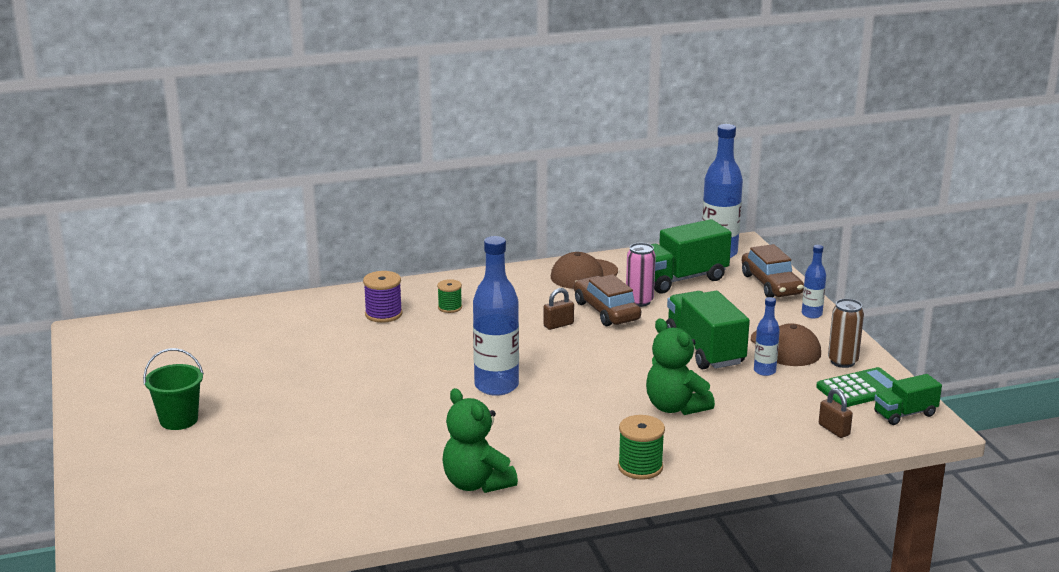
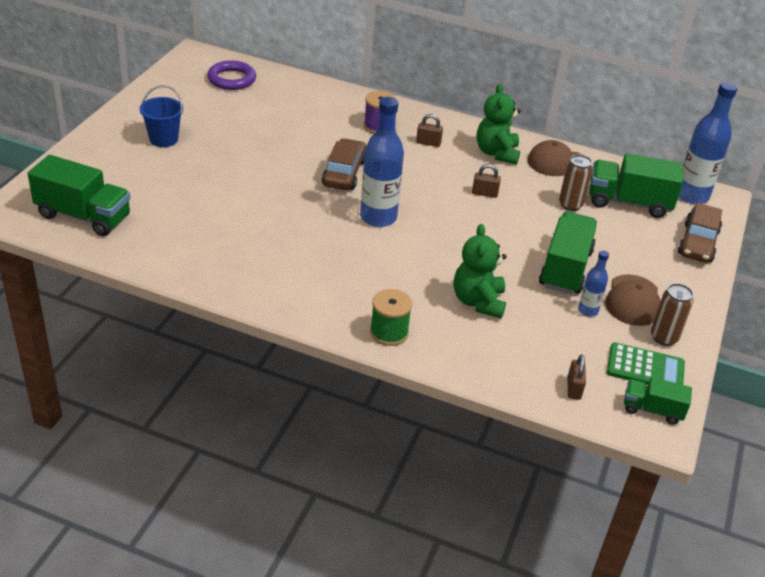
camera: 35 degrees right, 15 degrees up
green bucket [143,348,204,430] -> blue bucket [140,85,183,147]
green spool [437,279,462,313] -> brown padlock [416,114,443,147]
green teddy bear [442,388,518,493] -> green teddy bear moved to [477,84,521,165]
brown car [574,274,641,326] -> brown car moved to [322,138,366,190]
pink can [626,243,656,307] -> brown can [559,155,593,211]
blue bottle [802,245,826,318] -> none
none -> green truck [28,155,130,237]
none -> purple ring [207,61,256,90]

